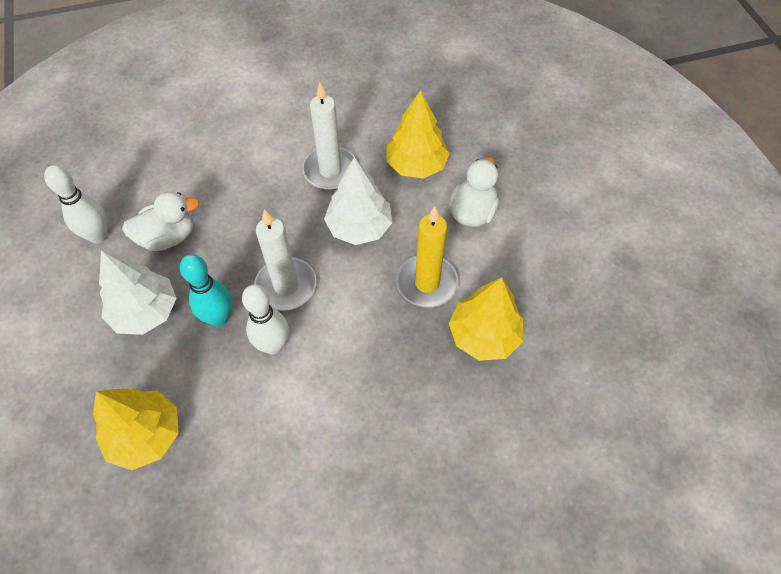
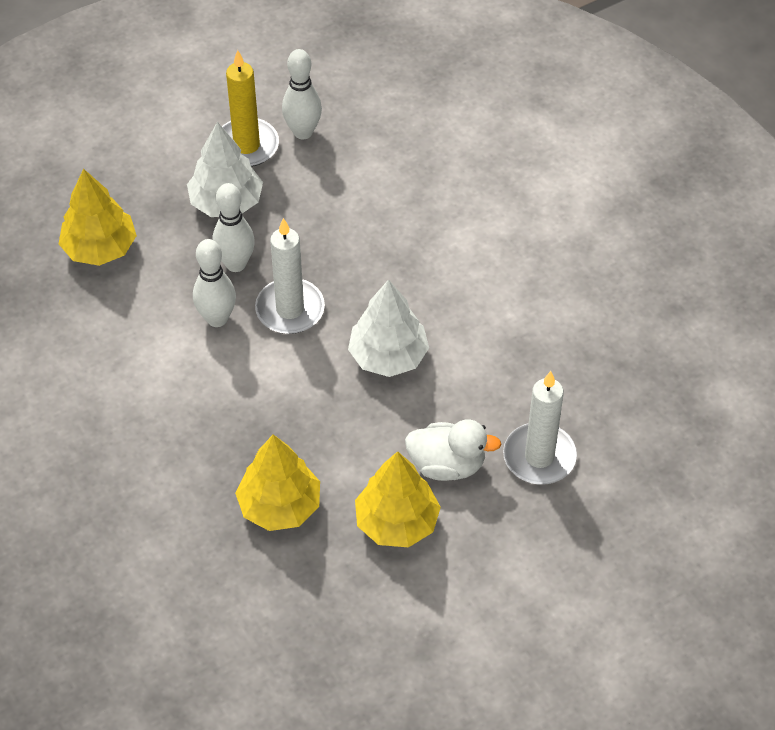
camera: 75 degrees right, 5 degrees down
white duck [122,191,199,251] -> none
turquoise bowling pin [180,254,232,327] -> white bowling pin [213,183,255,272]
white candle [302,82,355,190] -> white candle moved to [503,371,577,485]
yellow tree [386,90,450,179] -> yellow tree moved to [355,451,441,547]
yellow candle [397,206,459,308] -> yellow candle moved to [222,50,279,167]

